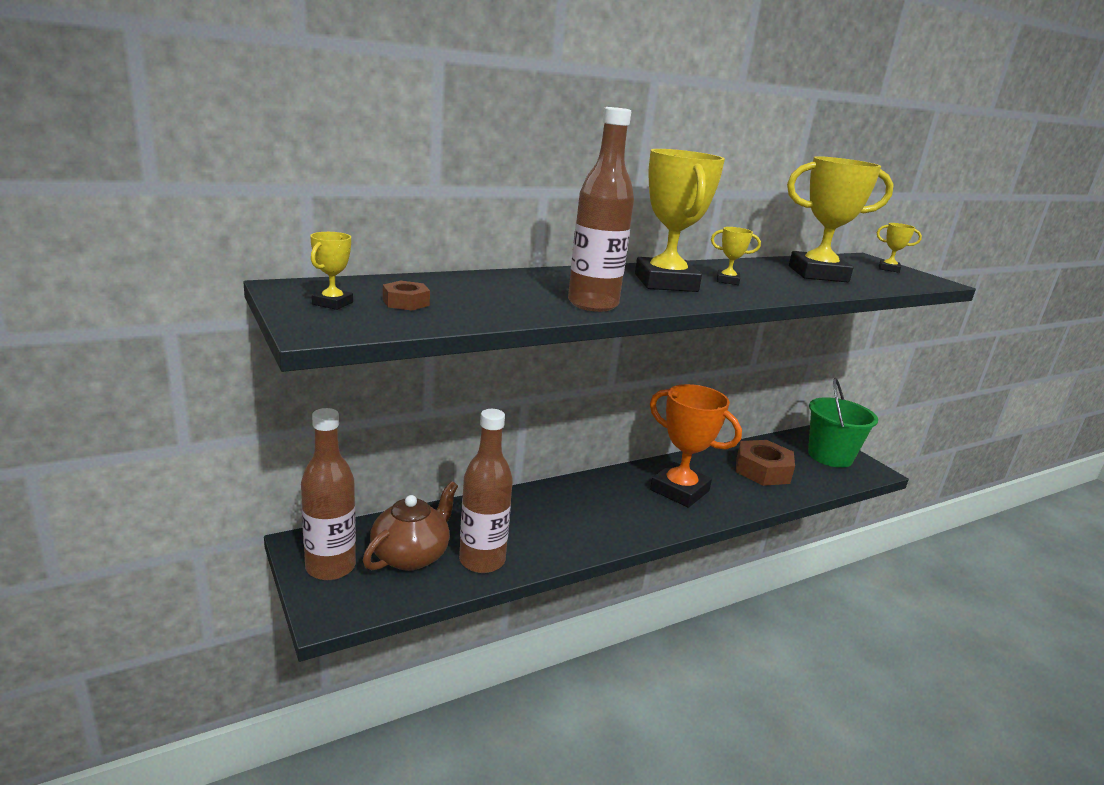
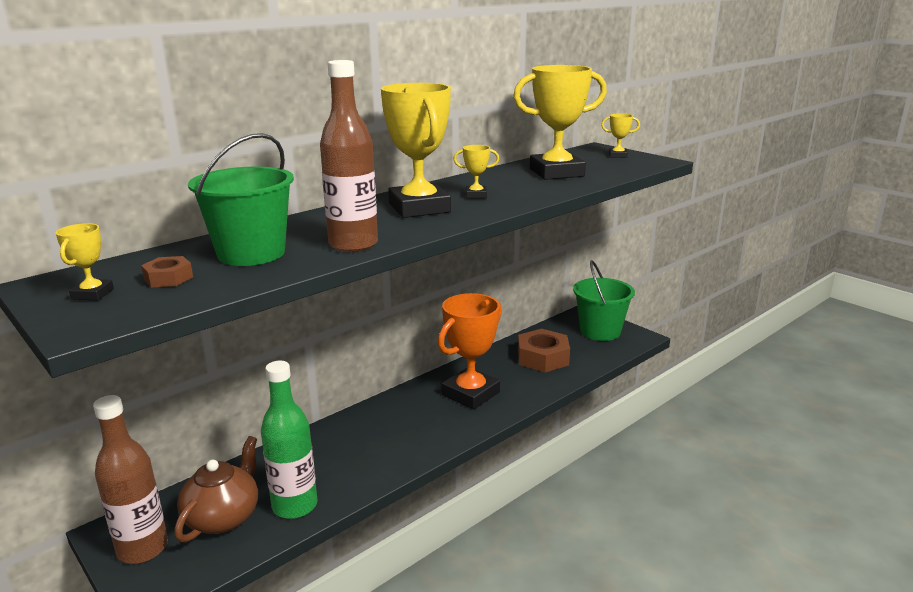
camera: 10 degrees left, 0 degrees up
brown bottle [459,409,513,573] -> green bottle [261,361,318,519]
orange trophy [650,384,742,508] -> orange trophy turned 75 degrees counterclockwise [438,293,502,409]
none -> green bucket [188,133,294,266]

